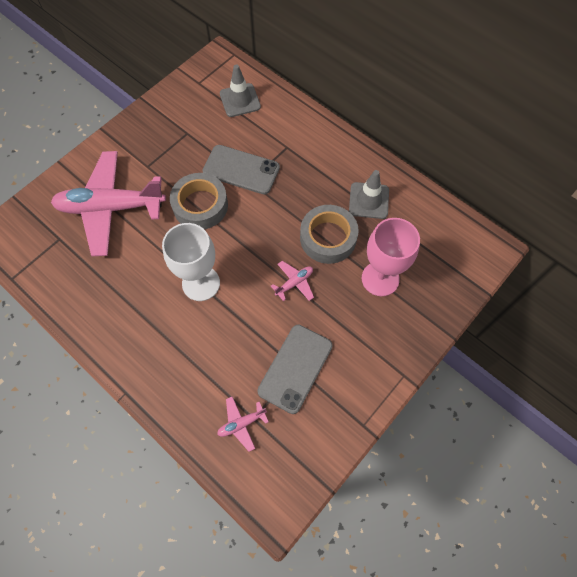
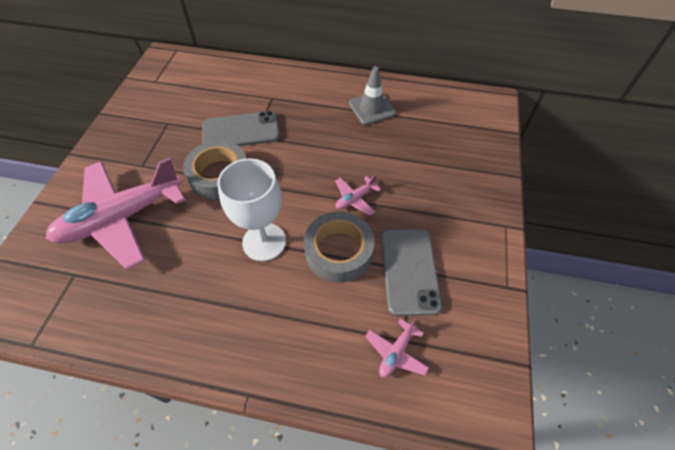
camera: 30 degrees left, 10 degrees down
grey traffic cone [220,64,261,117] -> none
pink plane [271,261,314,301] -> pink plane turned 150 degrees counterclockwise [335,174,381,216]
grey tape [300,205,359,264] -> grey tape moved to [304,212,375,282]
pink goblet [362,218,420,296] -> none

